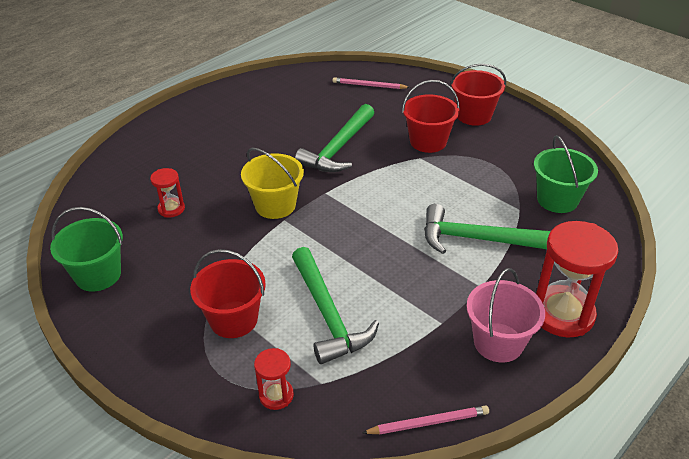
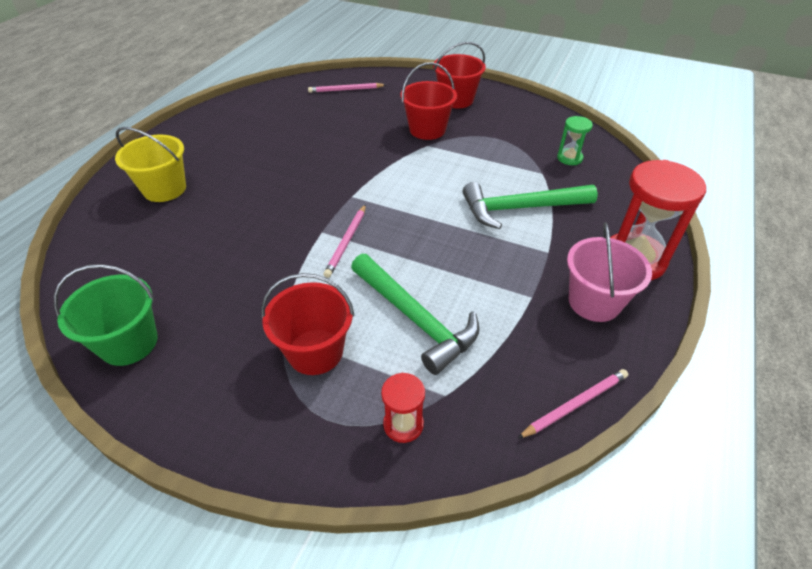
camera: 20 degrees left, 5 degrees up
red hourglass [150,168,185,217] -> none
yellow bucket [241,148,304,219] -> yellow bucket moved to [115,127,186,202]
green hammer [295,104,374,172] -> none
green bucket [534,135,598,213] -> green hourglass [557,116,593,165]
none -> pink pencil [323,204,366,278]

